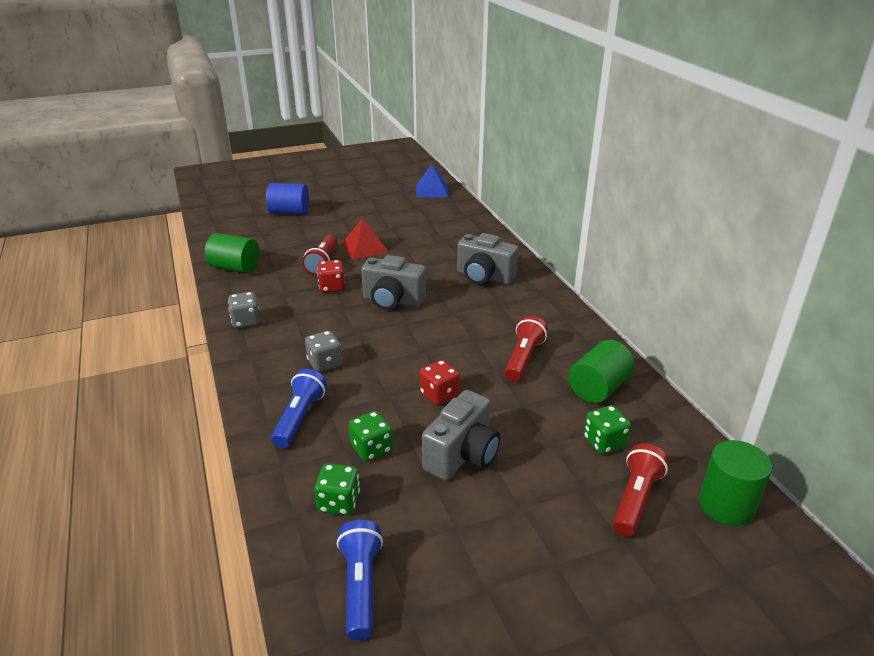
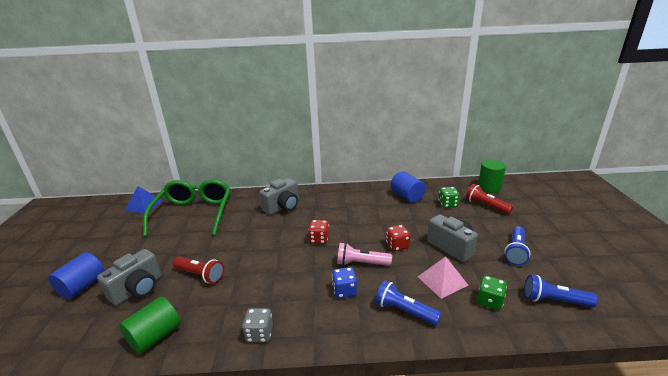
camera: 70 degrees left, 5 degrees down
grey dice [305,331,342,372] -> blue dice [332,267,357,298]
red dice [317,260,345,293] -> red dice moved to [308,220,329,244]
red pyramid [341,218,388,260] -> none
green dice [349,411,393,462] -> pink pyramid [417,257,468,299]
grey camera [361,255,426,310] -> grey camera moved to [97,249,161,306]
red flashlight [505,316,548,381] -> none
green cylinder [568,340,635,403] -> blue cylinder [391,171,426,203]
none -> green glasses [143,179,231,237]
none -> pink flashlight [337,243,392,266]
none -> blue flashlight [505,226,530,265]

